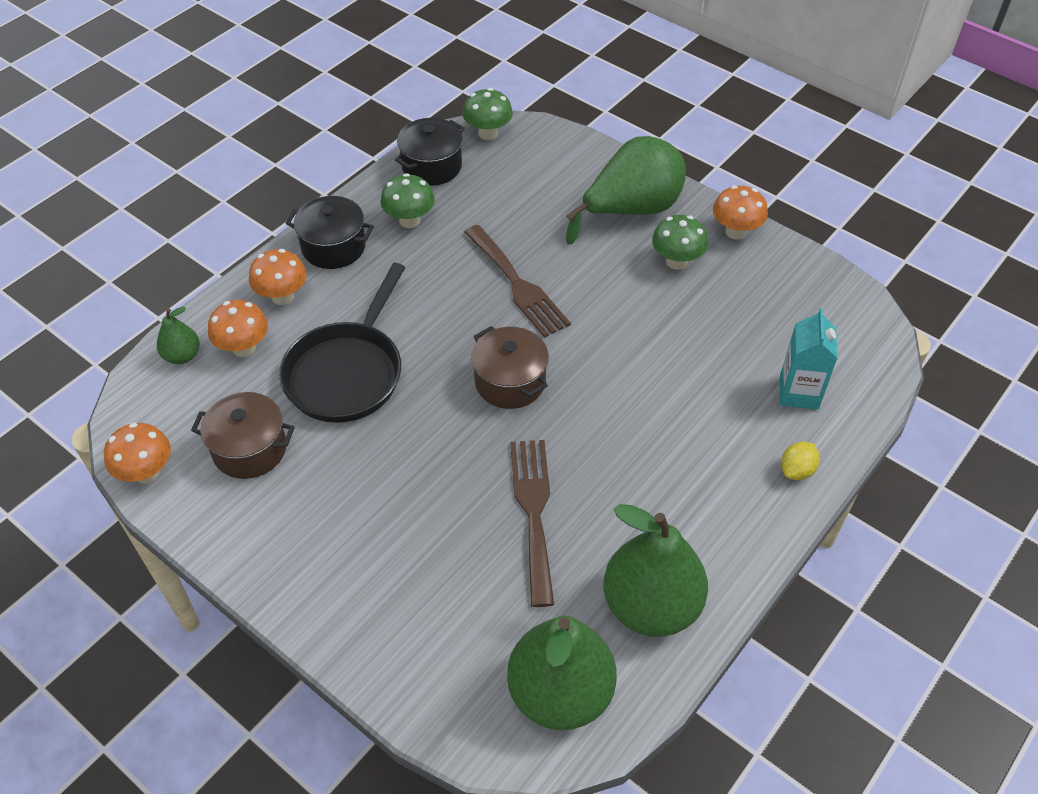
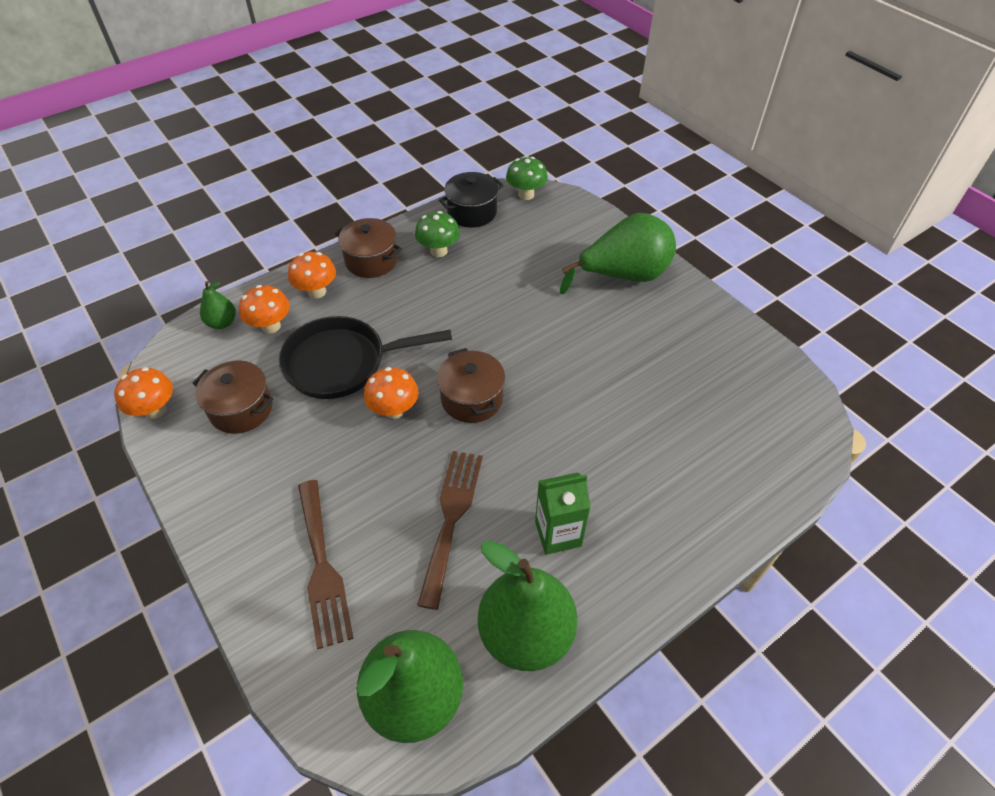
camera: 15 degrees right, 0 degrees up
black pan [279,263,406,423] -> black pan turned 45 degrees clockwise [279,316,452,399]
black pot [286,196,374,269] -> brown pot [335,218,402,278]
brown fork [464,225,571,338] -> brown fork moved to [298,480,354,649]
green mushroom [652,215,708,270] -> none
orange mushroom [713,185,768,240] -> orange mushroom moved to [364,367,419,419]
turquoise carton [780,308,838,410] -> none
yellow lemon [781,442,820,480] -> none
none -> green carton [535,473,591,555]

